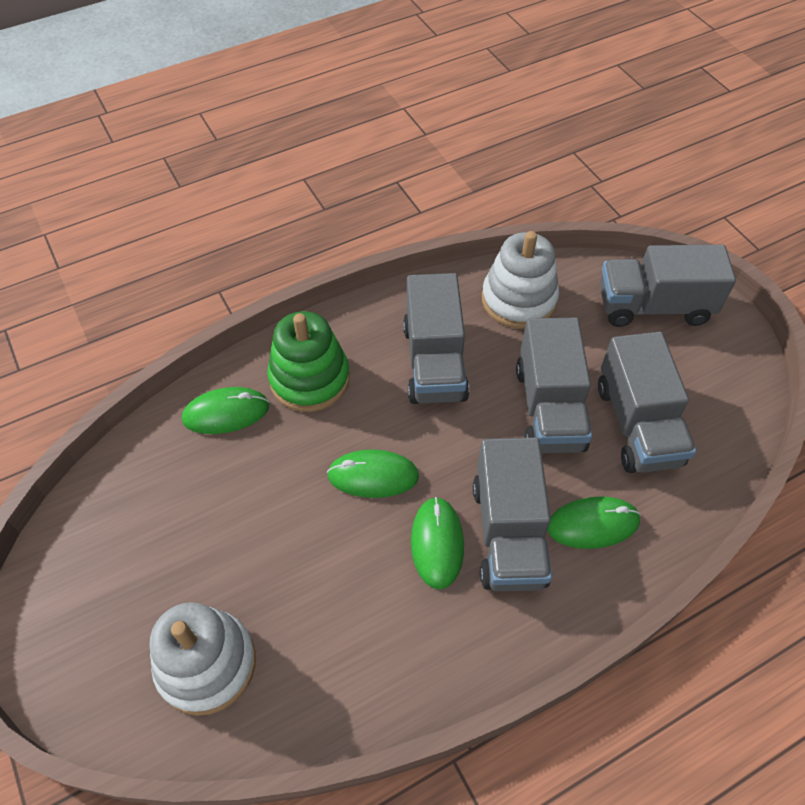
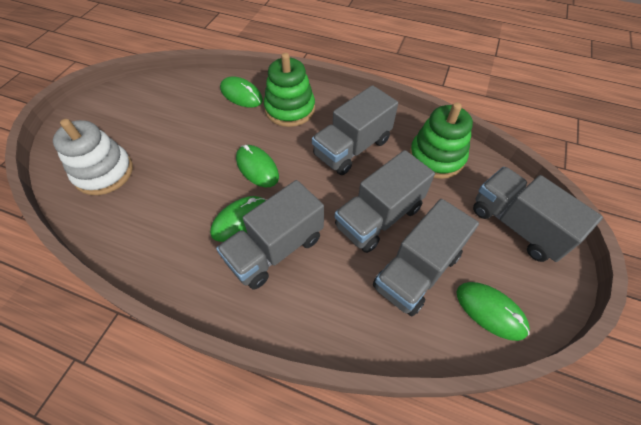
camera: 50 degrees right, 0 degrees up
white stacking toy [482,231,559,329] -> green stacking toy [410,102,473,179]
green mouse [547,496,641,549] -> green mouse moved to [457,282,530,341]

